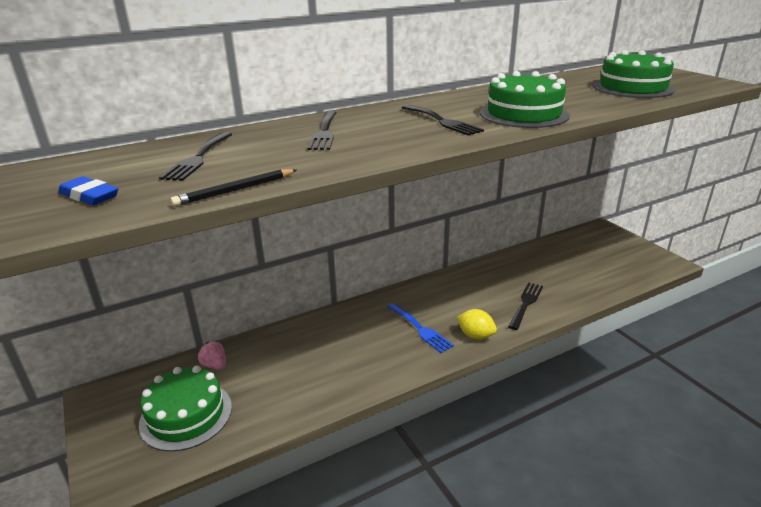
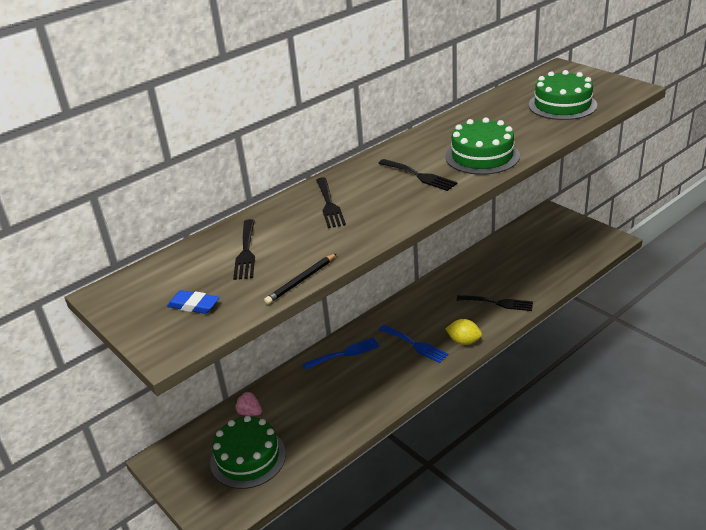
camera: 10 degrees left, 5 degrees up
black fork [508,282,543,330] -> black fork turned 90 degrees clockwise [457,295,533,311]
none -> blue fork [303,337,380,370]

